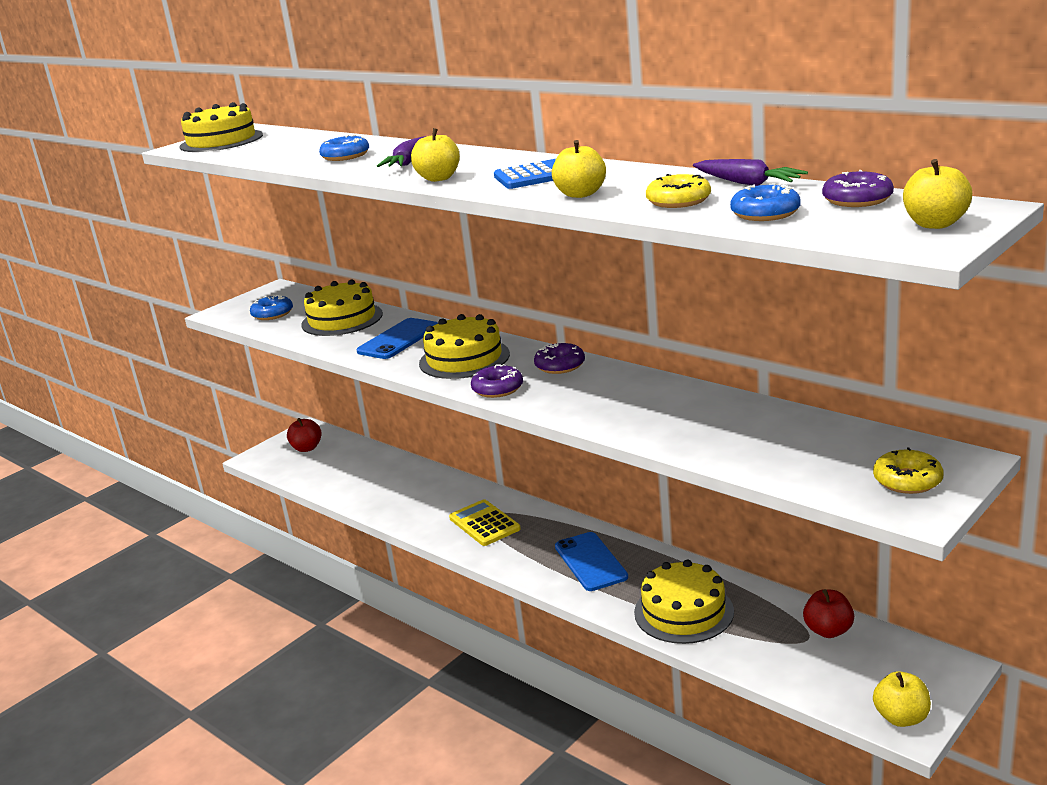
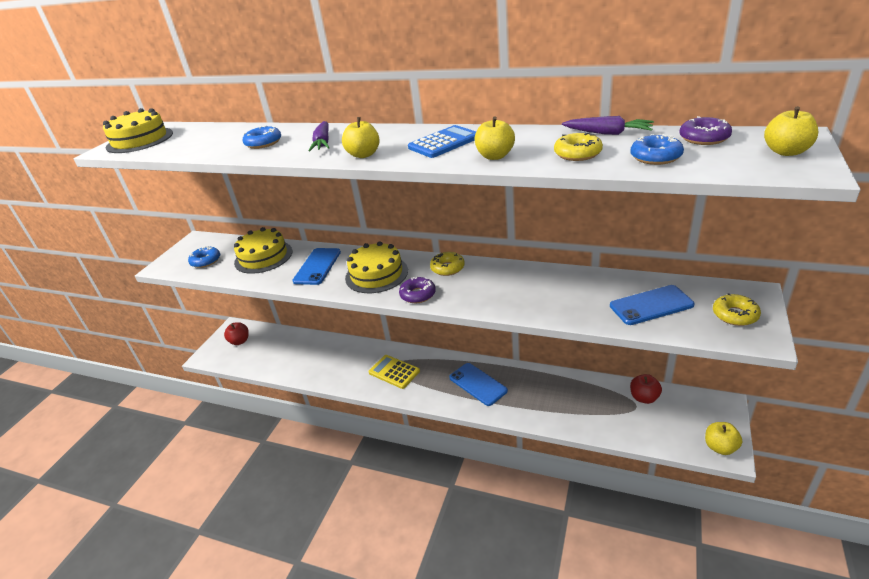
camera: 20 degrees left, 10 degrees up
purple donut [534,343,585,374] -> yellow donut [430,252,465,276]
yellow cake [634,560,734,644] -> none
none -> blue phone [610,285,695,325]

